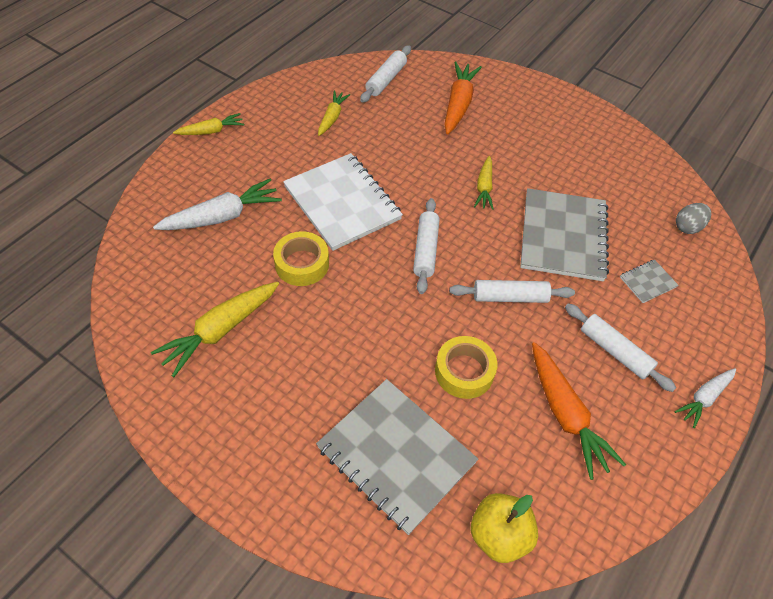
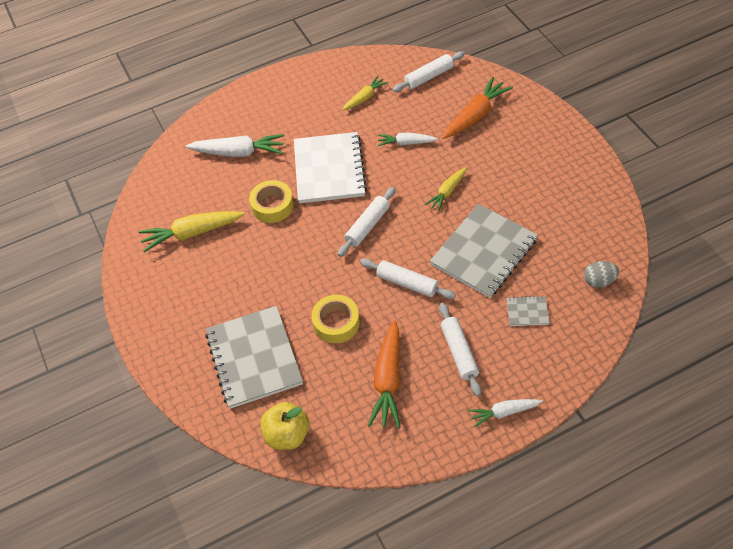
camera: 35 degrees right, 0 degrees up
yellow carrot [173,113,244,135] -> none
none -> white carrot [378,133,438,146]

